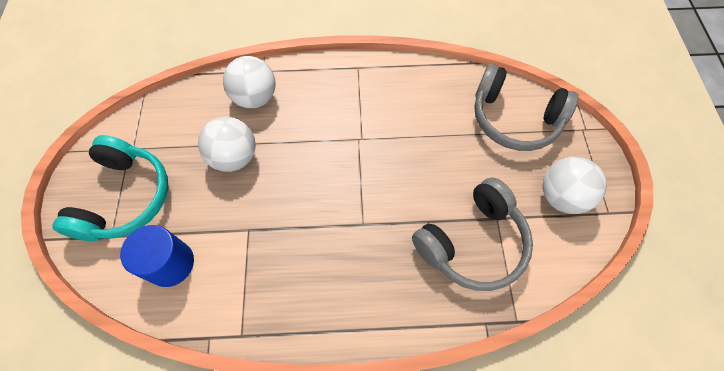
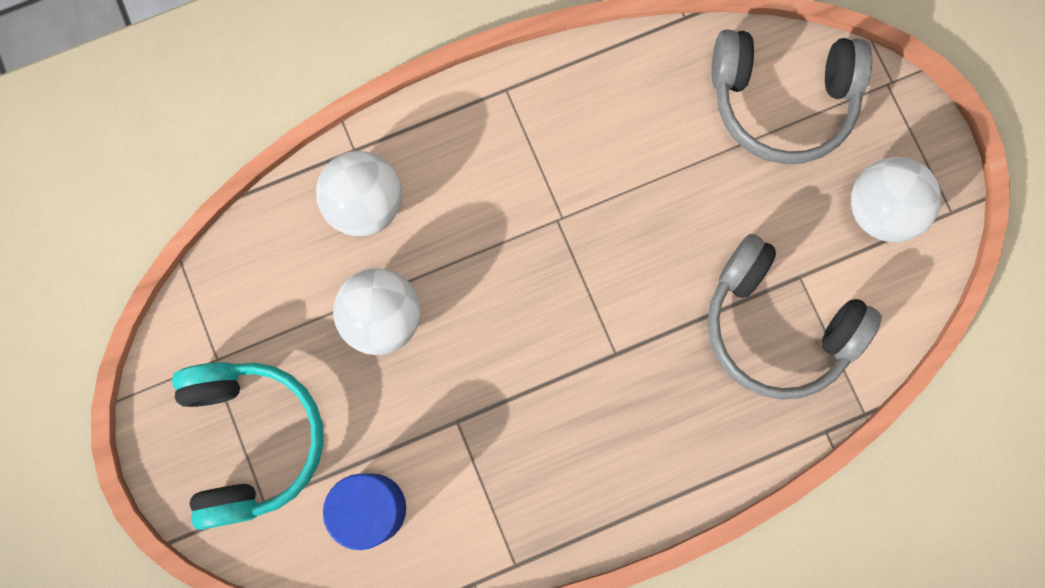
camera: 20 degrees left, 15 degrees up
grey headphones [412,177,533,291] -> grey headphones turned 90 degrees clockwise [707,234,882,400]

